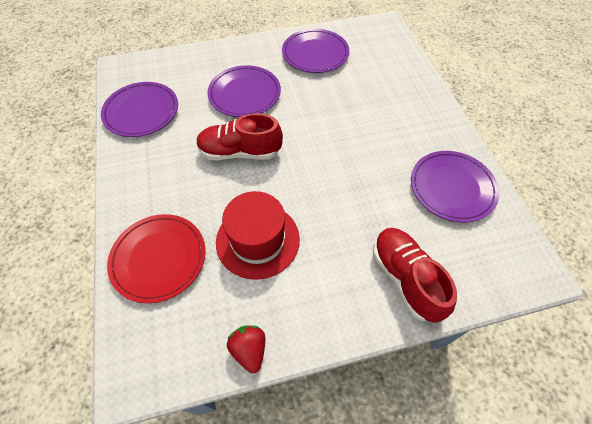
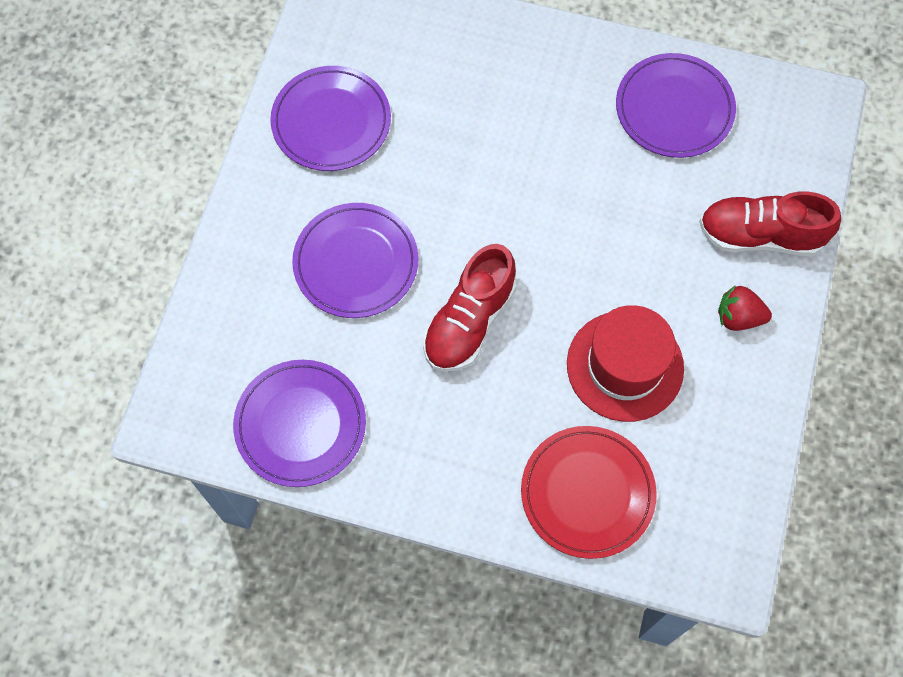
camera: 60 degrees left, 10 degrees up
red strawberry [227,326,265,373] -> red strawberry moved to [718,285,772,331]

